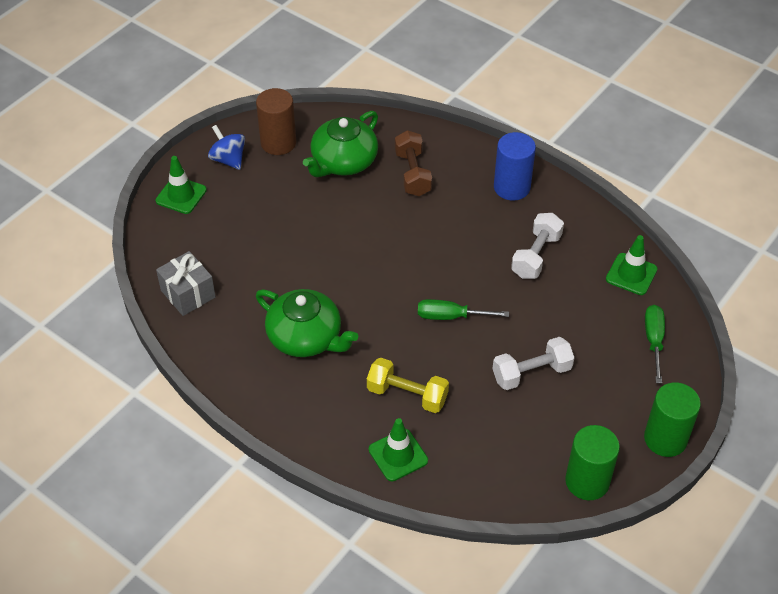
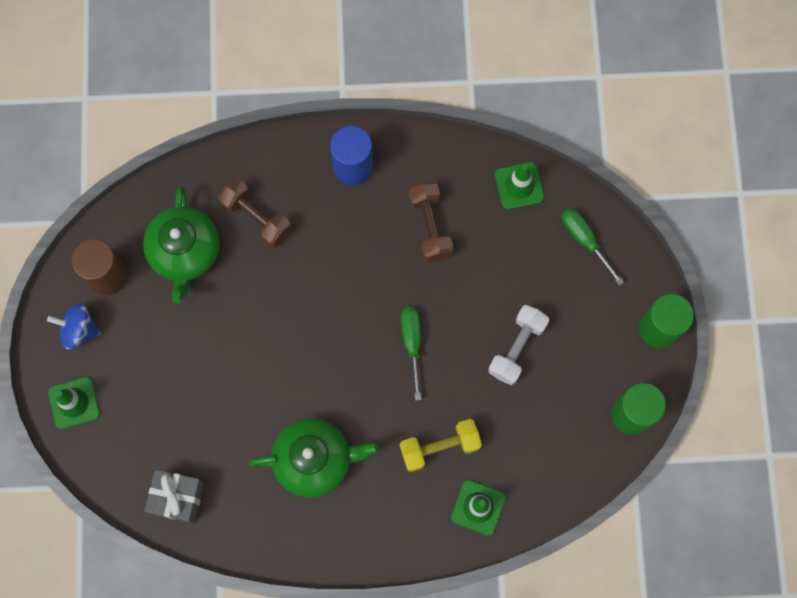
camera: 40 degrees left, 25 degrees up
green screwdriver [418,299,509,320] -> green screwdriver turned 120 degrees clockwise [401,307,421,401]
white dumbbell [511,213,564,279] -> brown dumbbell [409,182,454,262]

